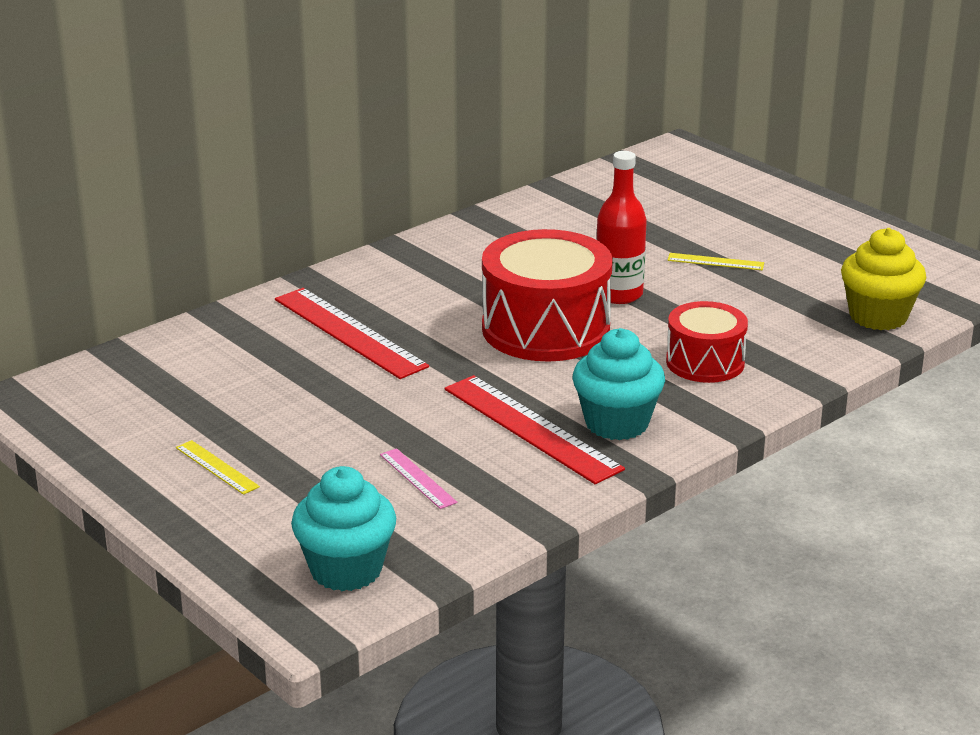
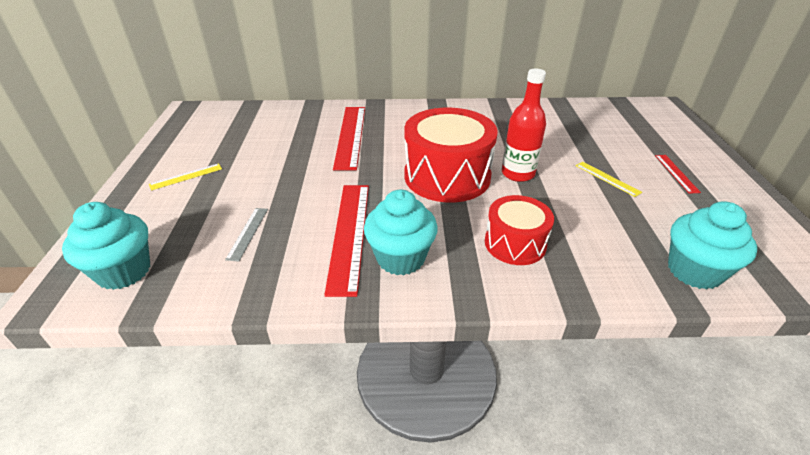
camera: 40 degrees right, 10 degrees up
yellow ruler [176,440,260,495] -> yellow ruler turned 60 degrees clockwise [149,163,222,191]
pink ruler [380,448,457,509] -> grey ruler [225,208,268,262]
yellow cupcake [841,228,926,330] -> turquoise cupcake [668,201,757,290]
none -> red ruler [655,155,701,194]

